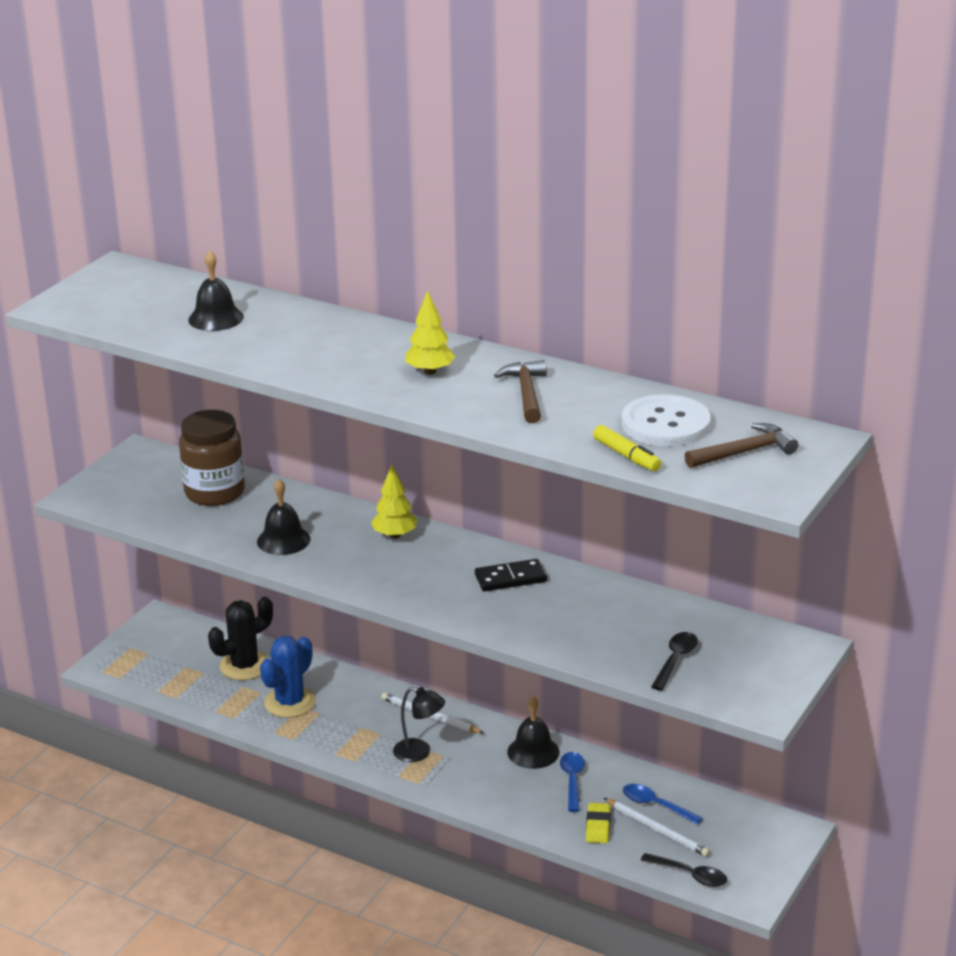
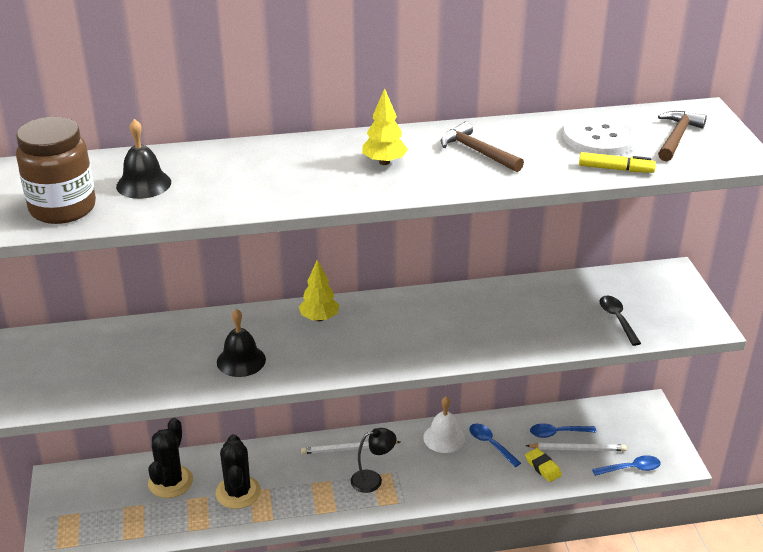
camera: 40 degrees left, 5 degrees up
brown jar [179,410,245,506] -> brown jar moved to [16,117,96,224]
blue cactus [260,636,316,718] -> black cactus [215,434,261,509]
black domino [475,559,547,591] -> none
black bell [507,696,560,769] -> white bell [423,397,465,453]
black spoon [641,853,727,887] -> blue spoon [592,455,661,476]

